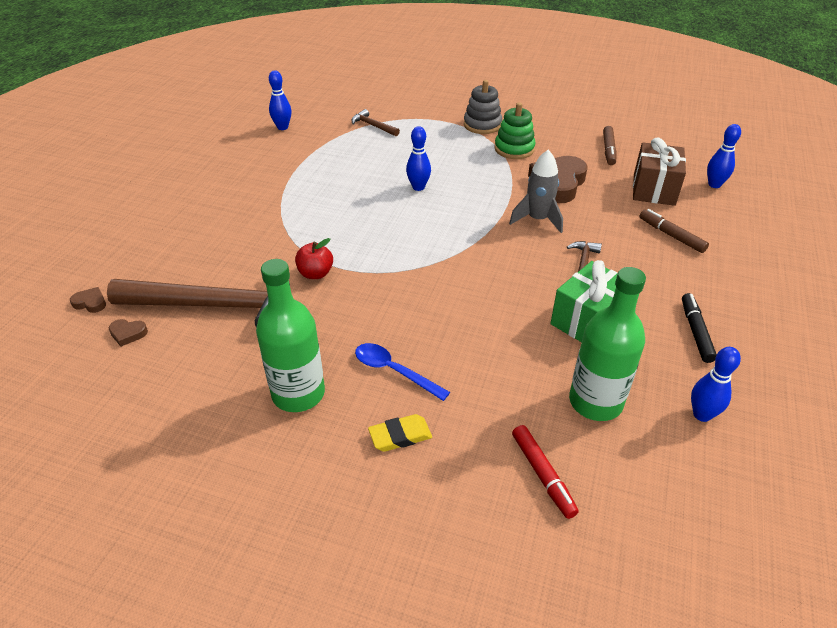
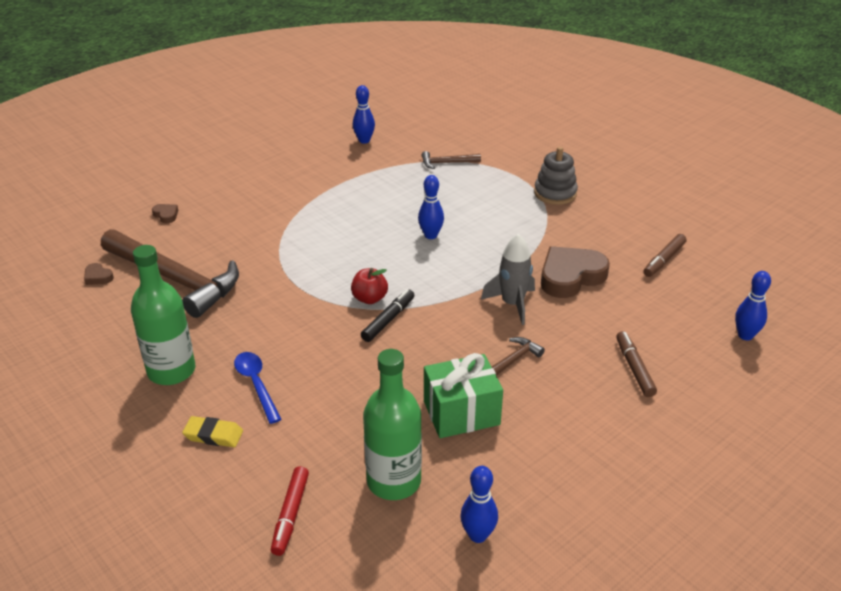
camera: 30 degrees right, 5 degrees down
brown heart [70,287,106,313] -> brown heart moved to [152,204,178,223]
red apple [295,238,333,279] -> red apple moved to [351,268,388,304]
brown hammer [351,109,400,136] -> brown hammer turned 75 degrees counterclockwise [422,151,481,169]
green stacking toy [494,102,536,159] -> none
brown gift [633,137,686,206] -> none
black marker [682,293,717,363] -> black marker moved to [361,289,415,342]

